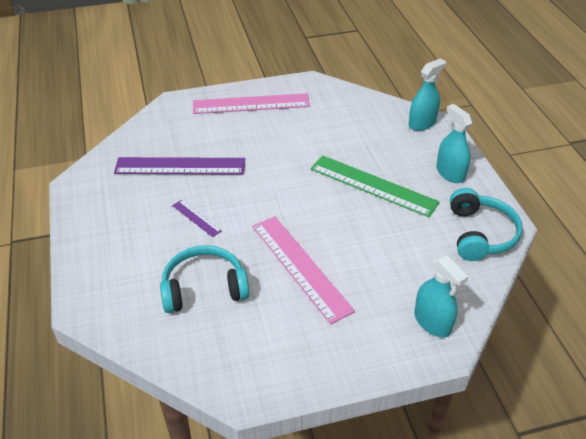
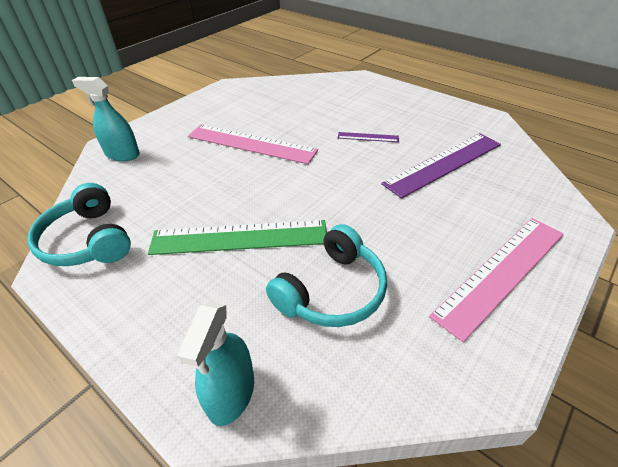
camera: 145 degrees right, 0 degrees up
turquoise headphones [160,245,249,313] -> turquoise headphones moved to [266,224,387,327]
turquoise spray bottle [436,104,472,183] -> none

